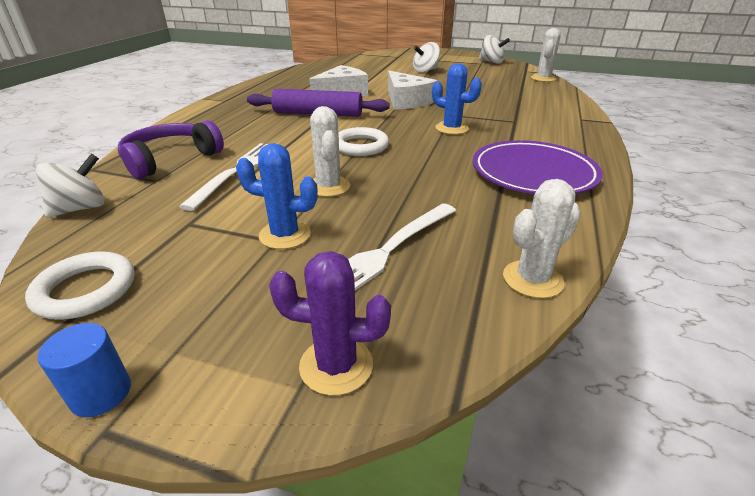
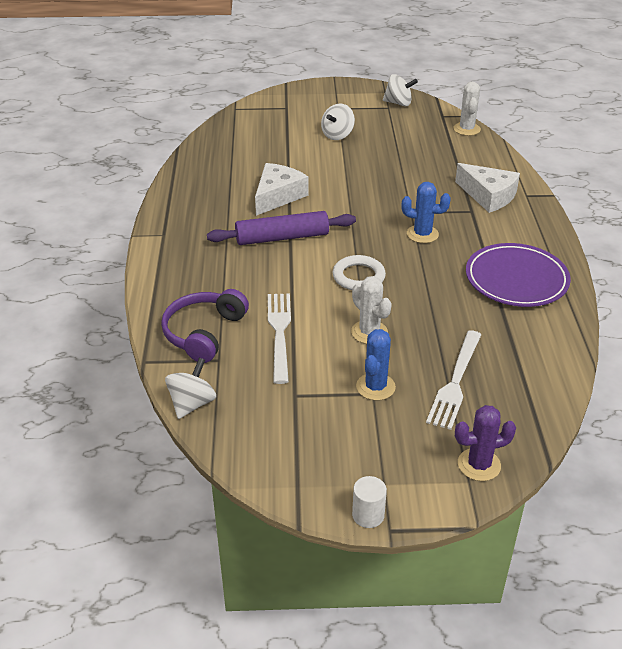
camera: 20 degrees left, 5 degrees up
white ring [25,251,135,320] -> none
blue cylinder [37,323,131,417] -> white cylinder [352,476,387,528]
blue cactus [236,143,318,249] -> blue cactus turned 60 degrees counterclockwise [356,329,396,401]
white cheese [388,71,437,110] -> white cheese moved to [455,163,520,213]
white cactus [503,179,581,298] -> none

